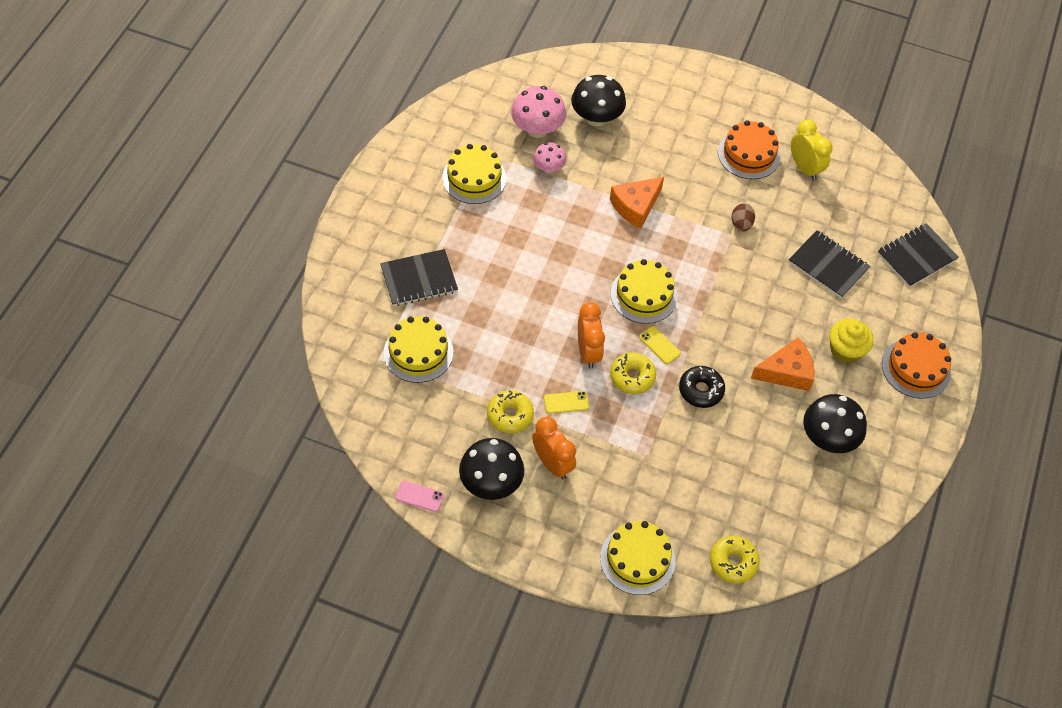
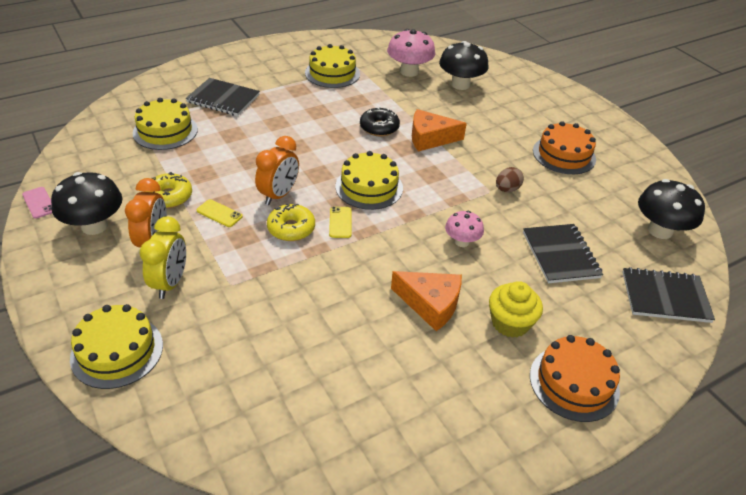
camera: 40 degrees right, 15 degrees down
pink mushroom [533,142,566,174] -> pink mushroom moved to [445,211,484,247]
black donut [679,366,725,408] -> black donut moved to [360,107,400,136]
yellow donut [710,536,760,584] -> none
yellow clock [791,120,833,181] -> yellow clock moved to [140,217,186,299]
black mushroom [803,394,867,453] -> black mushroom moved to [638,179,705,239]

